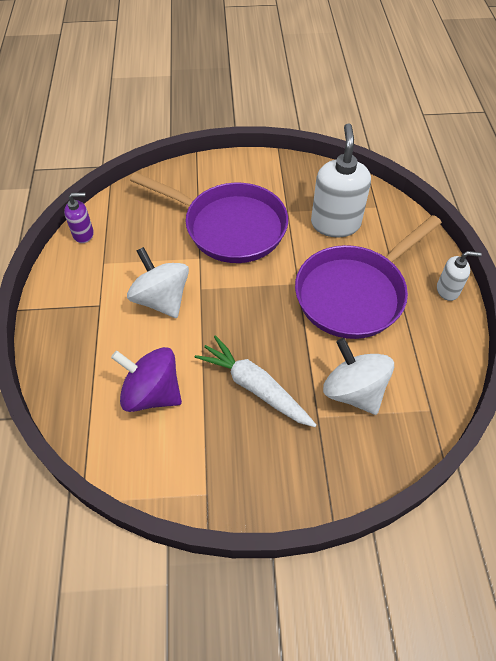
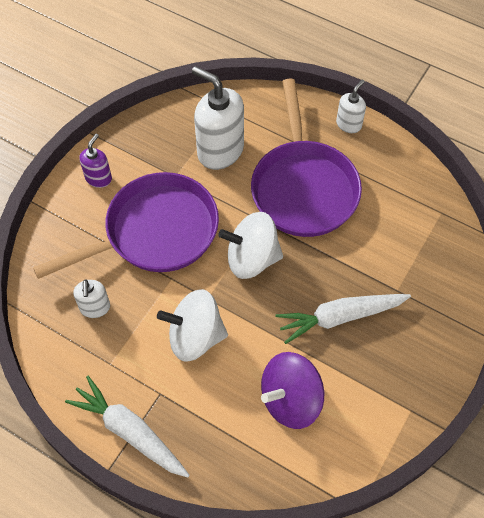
camera: 55 degrees left, 5 degrees up
purple soap dispenser [64,193,94,243] -> purple soap dispenser moved to [79,134,112,188]
white spinning top [323,338,394,415] -> white spinning top moved to [218,212,283,279]
none -> white carrot [65,376,189,477]
none -> white soap dispenser [73,279,110,318]

